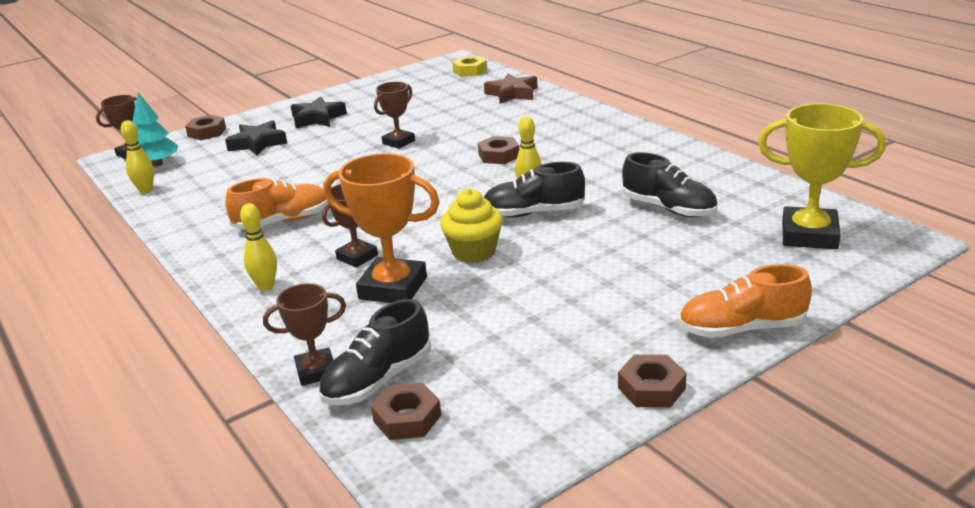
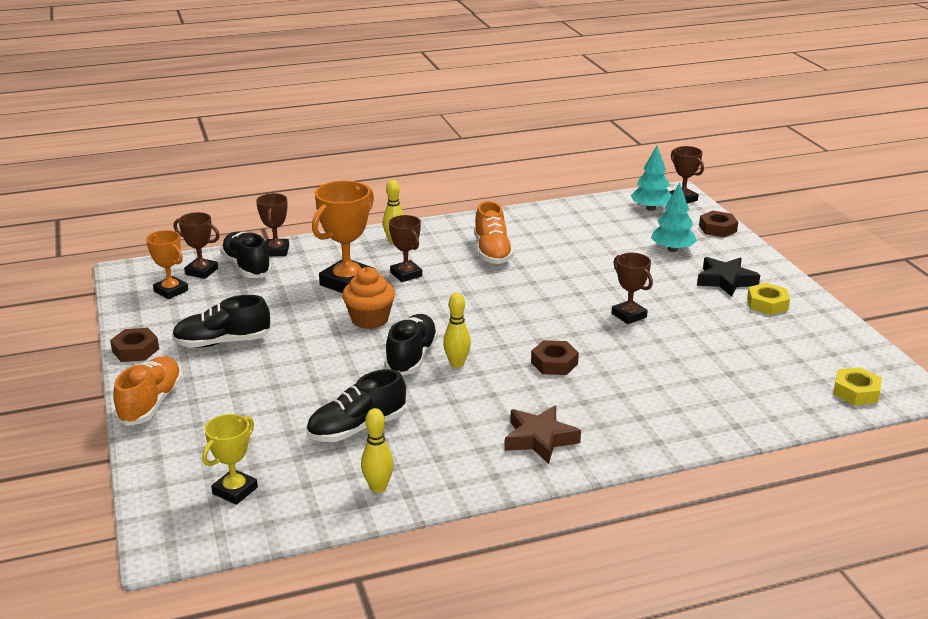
camera: 105 degrees right, 0 degrees up
yellow bowling pin [121,120,154,194] -> yellow bowling pin moved to [361,408,394,493]
black star [225,120,288,156] -> turquoise tree [651,182,697,252]
brown nut [371,383,441,440] -> brown trophy [174,212,220,279]
yellow cupcake [440,189,503,263] -> orange cupcake [342,267,395,329]
brown star [484,74,538,104] -> brown star moved to [505,406,581,464]
yellow trophy [758,103,886,249] -> yellow trophy [202,414,258,505], size x0.60
none -> orange trophy [146,230,188,299]
none -> black shoe [172,295,271,348]
none -> yellow nut [747,283,790,315]

